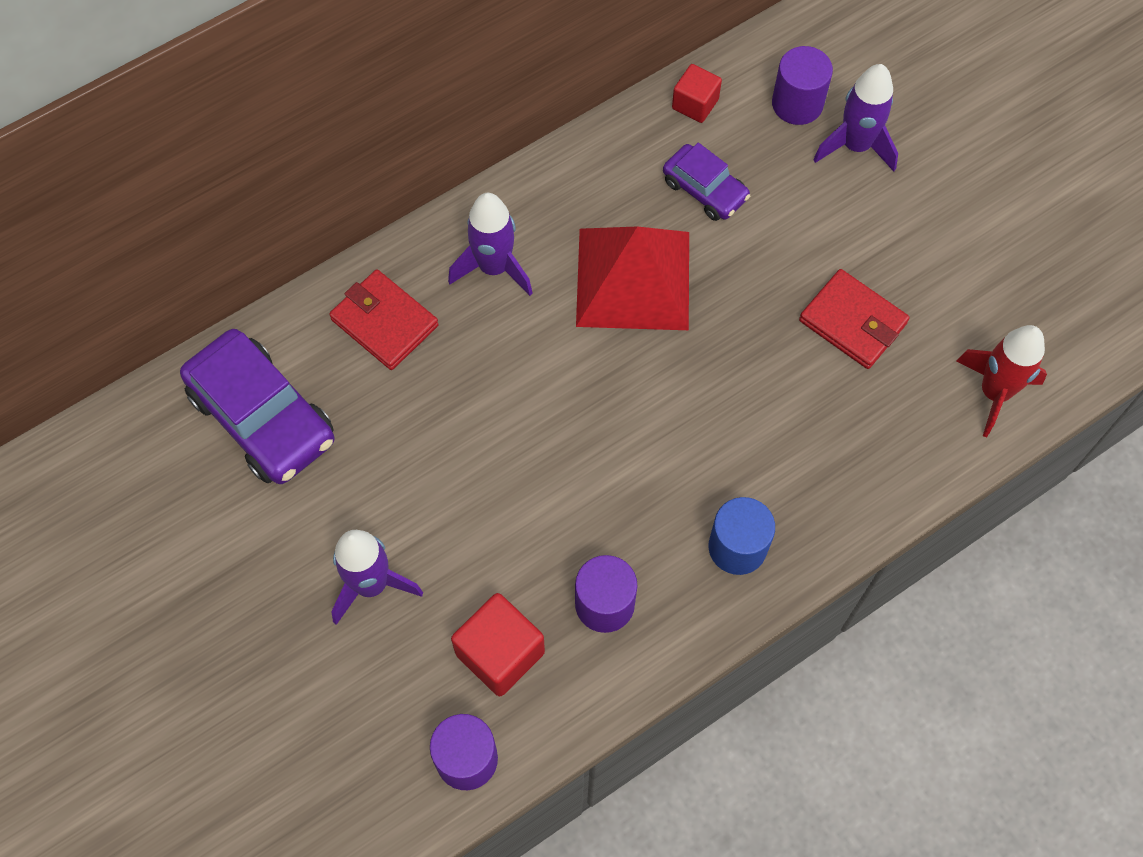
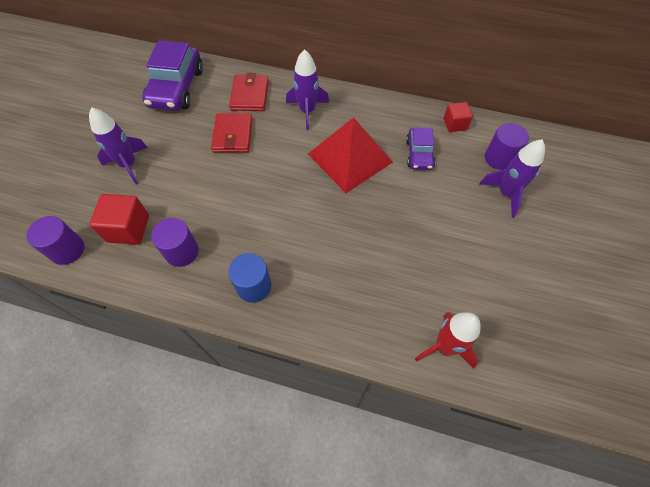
camera: 50 degrees right, 5 degrees down
red wallet [799,269,910,369] -> red wallet moved to [211,113,253,153]

